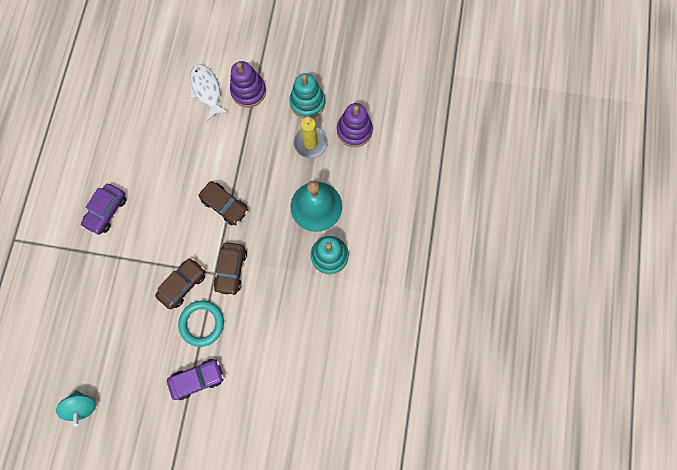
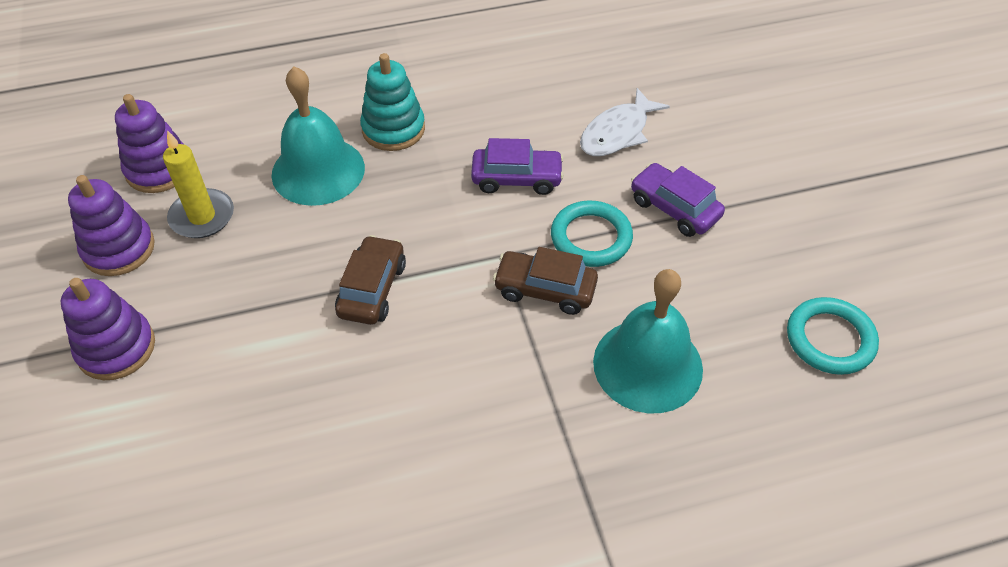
camera: 115 degrees left, 25 degrees down
turquoise spinning top [56,390,96,427] -> turquoise ring [787,297,879,375]
purple car [81,184,127,235] -> purple car moved to [471,138,564,195]
white fish [189,64,229,121] -> white fish moved to [580,88,670,156]
brown car [214,242,247,296] -> none
turquoise stacking toy [289,73,325,118] -> purple stacking toy [68,175,155,276]
none -> turquoise bell [593,269,703,413]

